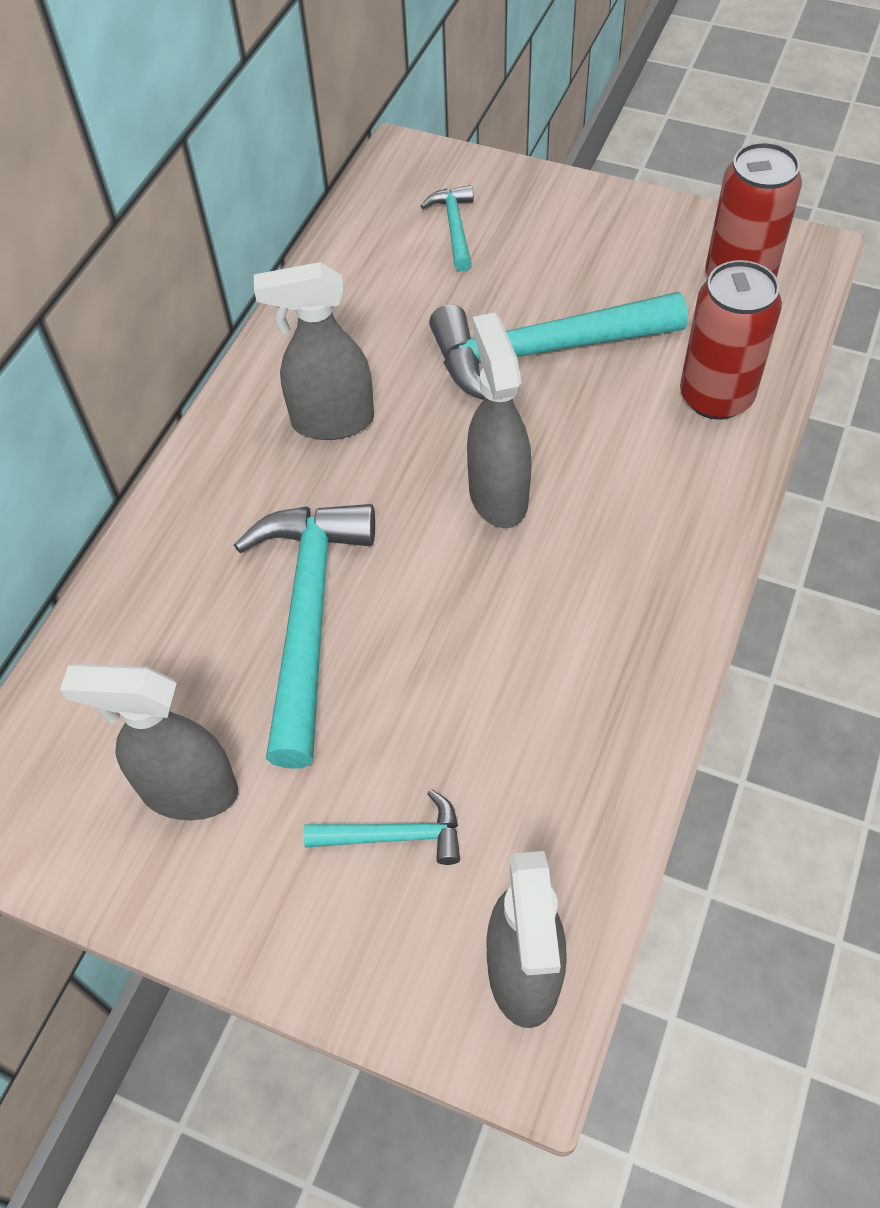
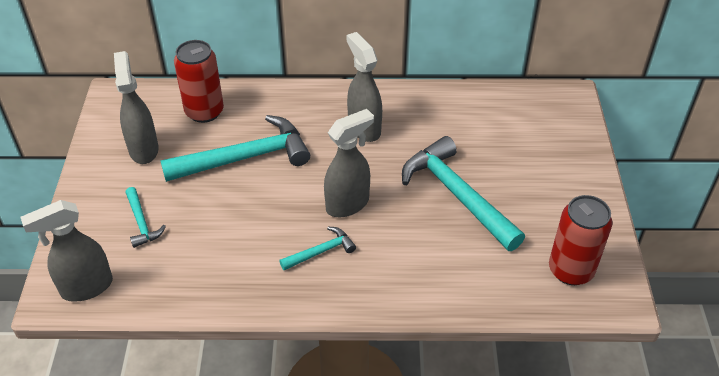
camera: 65 degrees right, 10 degrees down
turquoise hammer [421,185,474,272] -> turquoise hammer moved to [279,227,356,270]
red can [680,260,782,420] -> red can moved to [174,40,224,123]

